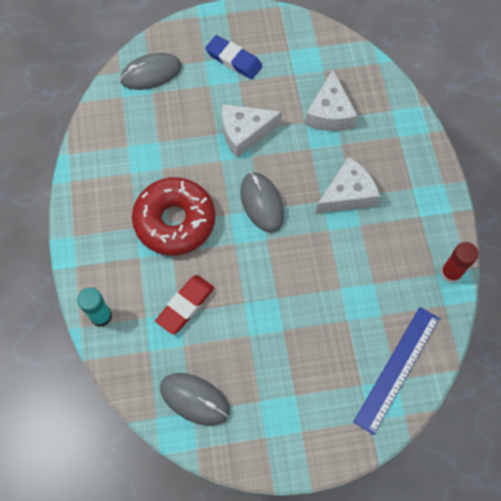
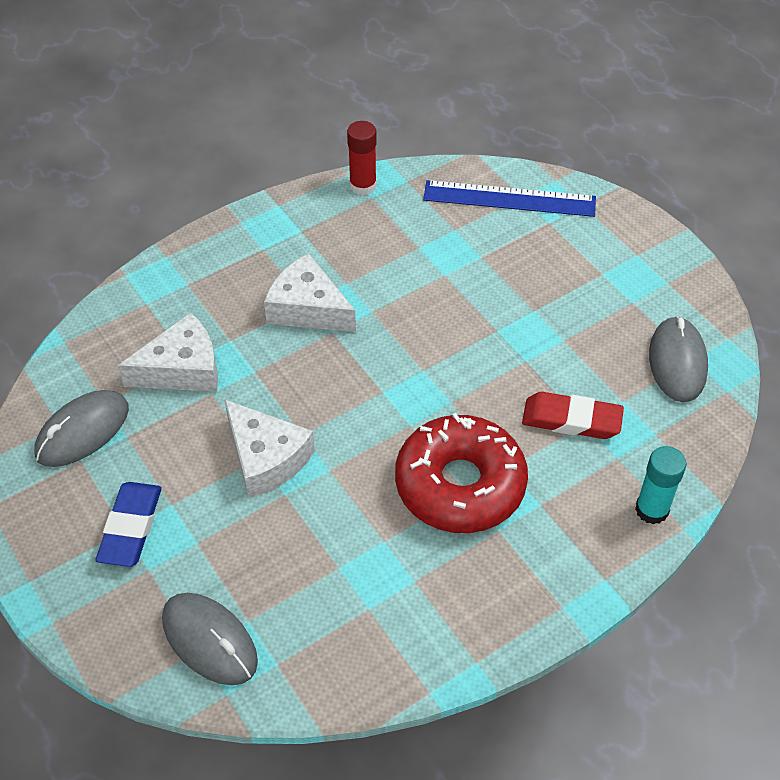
camera: 115 degrees left, 15 degrees down
grey mouse [240,172,284,233] -> grey mouse moved to [35,390,129,467]

